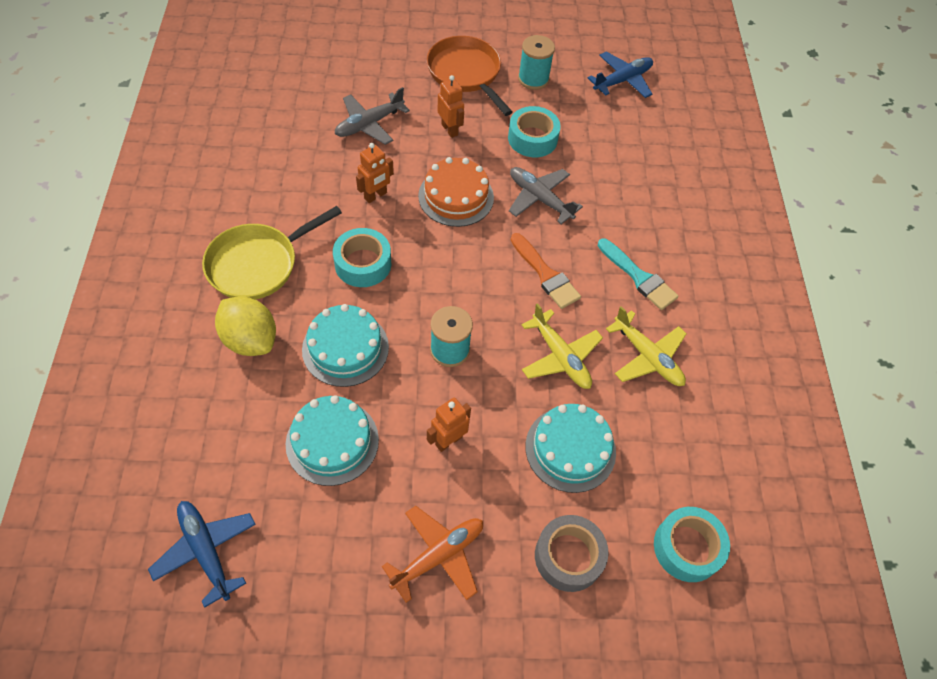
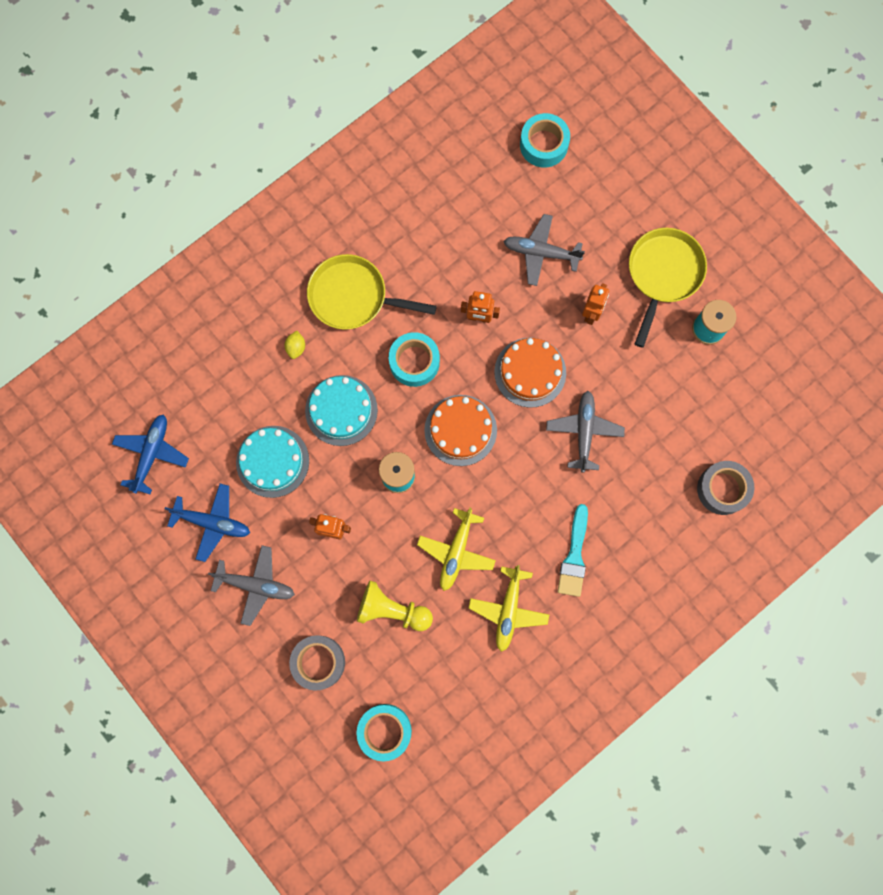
camera: 55 degrees right, 20 degrees up
yellow lemon [215,296,276,356] -> yellow lemon [284,331,305,359], size x0.46
orange plane [382,506,483,603] -> grey plane [208,545,295,626]
orange pan [427,36,512,116] -> yellow pan [629,228,707,348]
turquoise tape [508,106,561,157] -> turquoise tape moved to [520,113,570,167]
orange brush [511,233,581,309] -> none
turquoise cake [525,404,616,493] -> yellow pawn [357,581,433,631]
blue plane [588,52,653,98] -> blue plane moved to [165,483,250,562]
none -> orange cake [424,395,497,466]
none -> grey tape [697,461,754,515]

